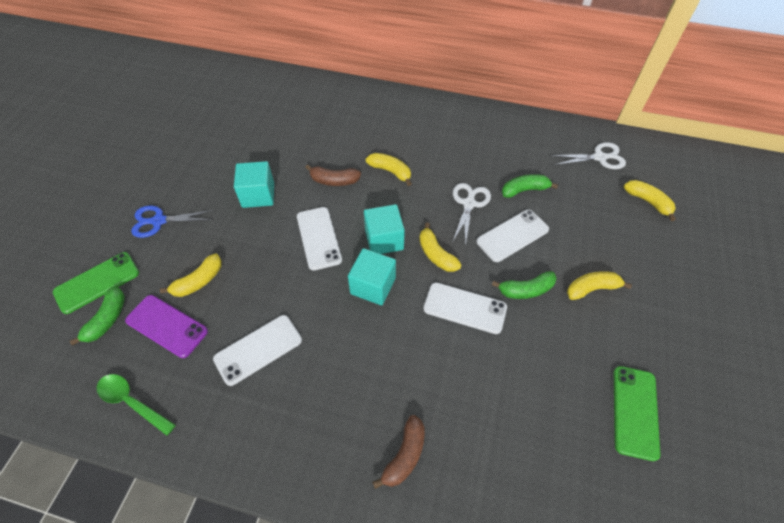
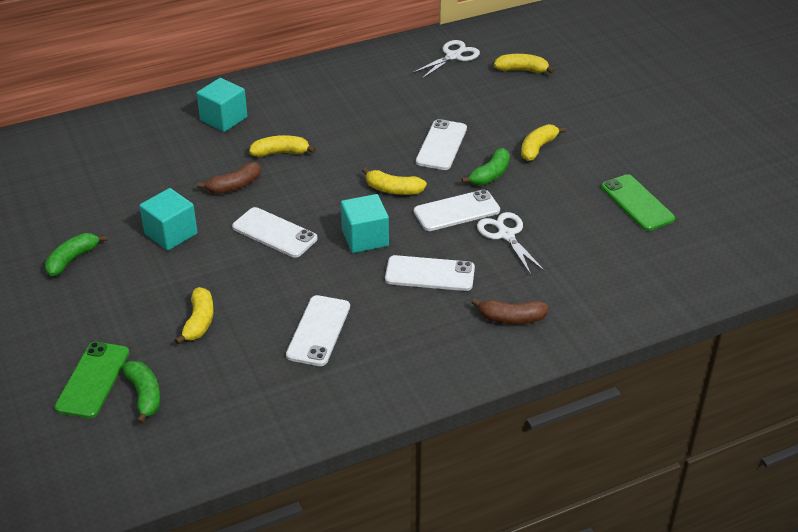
camera: 40 degrees left, 15 degrees down
green spoon [96,374,176,436] -> none
purple phone [125,295,208,358] -> none
blue scissors [131,205,214,238] -> none
turquoise cube [364,204,405,254] -> turquoise cube moved to [197,78,247,132]
brown banana [372,415,425,489] -> brown banana turned 105 degrees clockwise [471,298,549,324]
white scissors [452,183,491,246] -> white scissors moved to [477,212,545,275]
green banana [502,174,558,198] -> green banana moved to [45,233,107,276]
none -> white phone [385,255,475,291]

